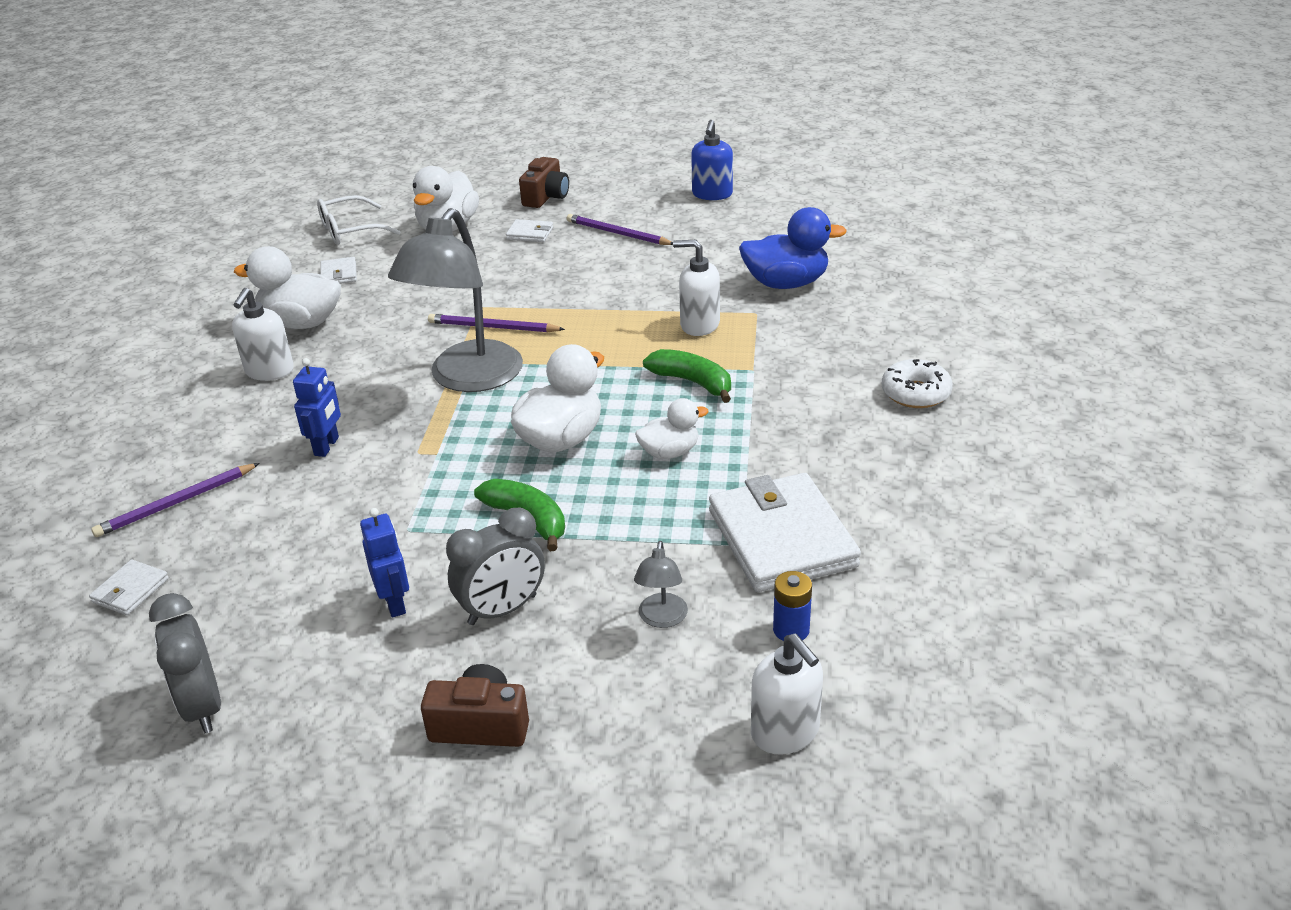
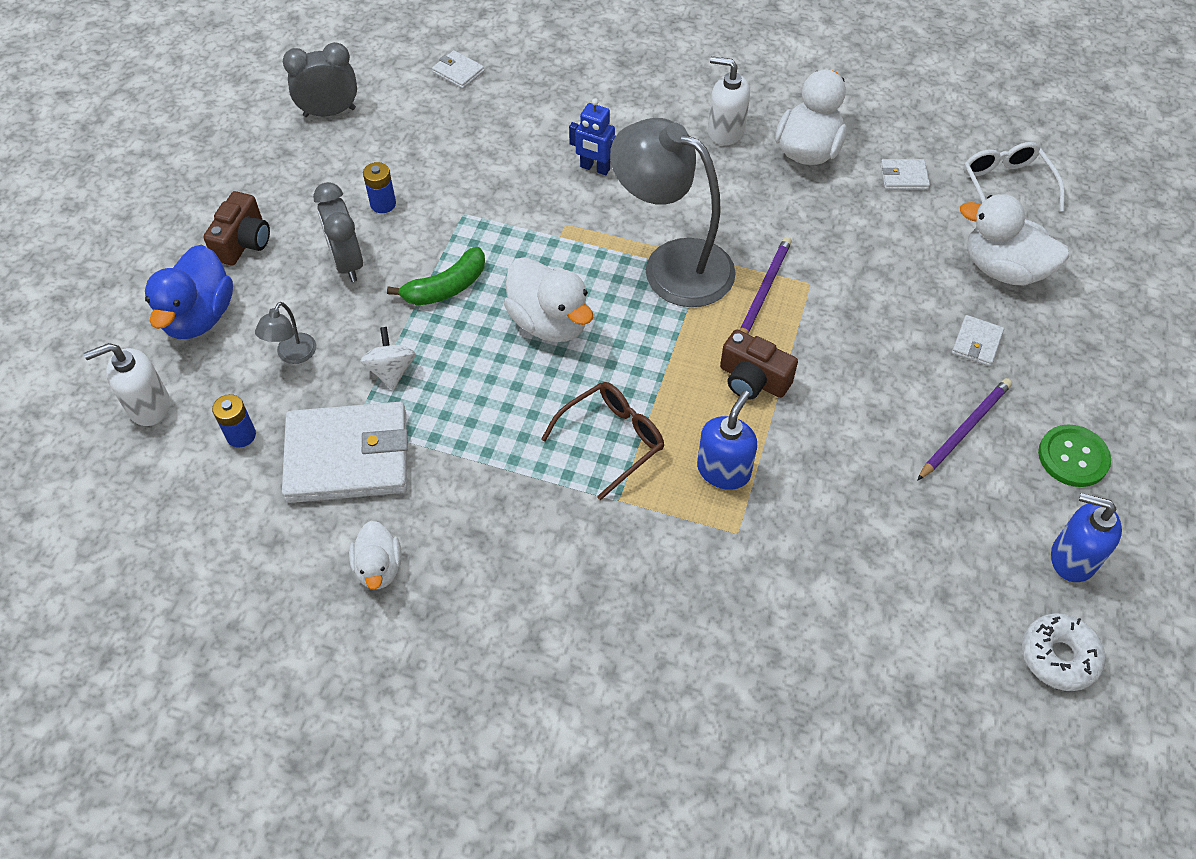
camera: 100 degrees right, 20 degrees up
purple pencil [91,463,260,537] -> none
blue robot [360,508,409,618] -> blue battery [363,162,396,213]
brown camera [519,157,569,208] -> brown camera moved to [720,329,798,400]
grey lamp [634,541,688,628] -> grey lamp turned 90 degrees counterclockwise [255,302,316,364]
white duck [635,398,709,459] -> white duck moved to [349,521,402,590]
green banana [643,349,731,403] -> brown glasses [541,382,664,500]
white soap dispenser [673,240,720,336] -> blue soap dispenser [697,390,757,490]
blue duck [739,207,847,289] -> blue duck moved to [145,245,233,339]
white donut [882,359,953,408] -> white donut moved to [1022,613,1105,691]
none -> white spinning top [360,327,416,390]
none -> green button [1038,424,1111,487]

